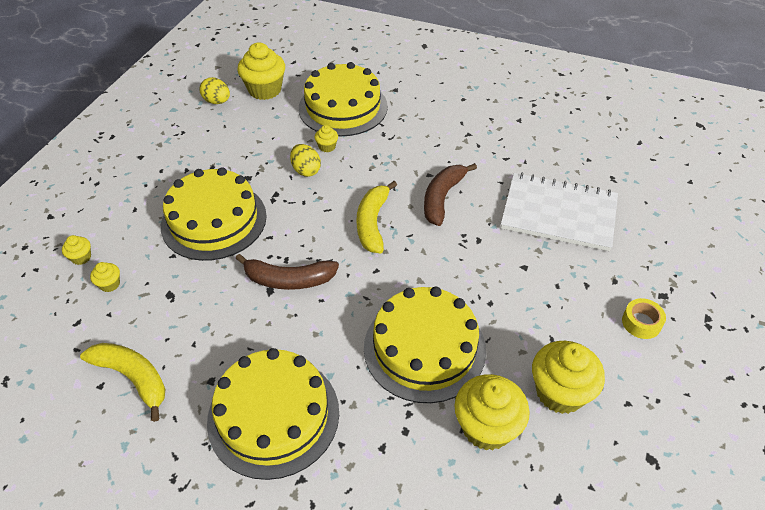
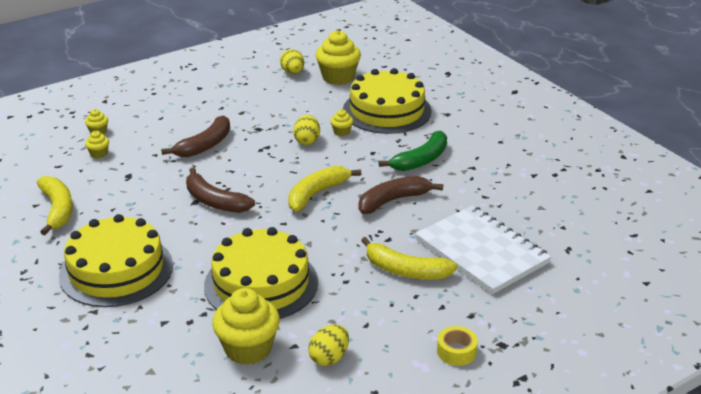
camera: 35 degrees right, 15 degrees down
yellow cake [161,167,267,261] -> brown banana [161,115,230,157]
yellow cupcake [532,341,605,414] -> yellow egg [308,325,349,366]
none -> yellow banana [361,237,458,279]
none -> green banana [379,131,447,171]

